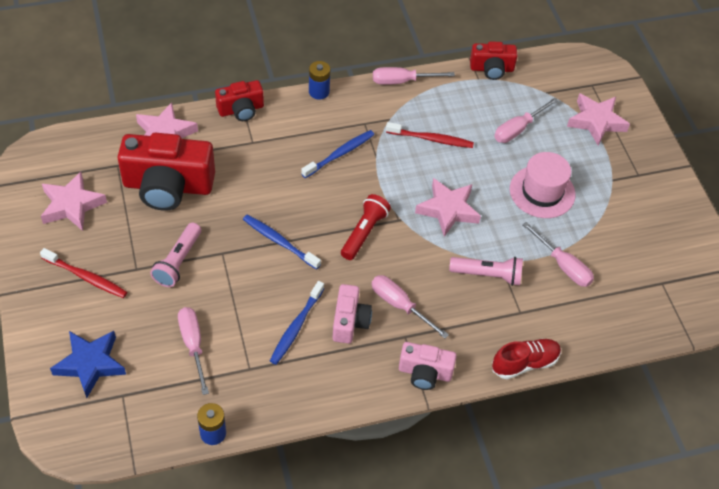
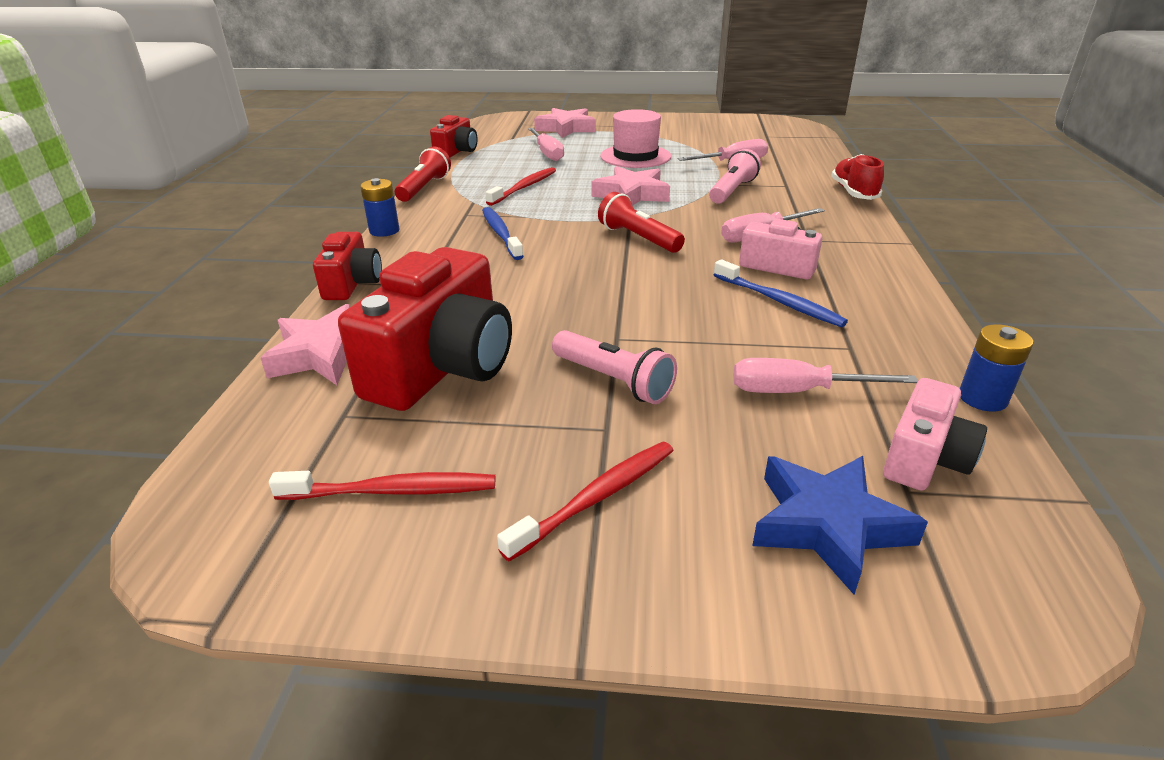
camera: 65 degrees left, 20 degrees down
pink star [41,171,107,231] -> red toothbrush [269,471,495,500]
blue toothbrush [243,215,321,270] -> none
pink screwdriver [373,67,455,85] -> red flashlight [395,147,451,202]
pink camera [399,342,457,390] -> pink camera moved to [883,378,987,491]

